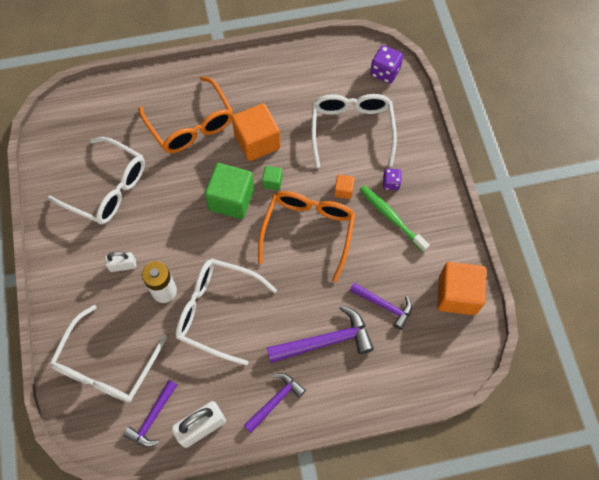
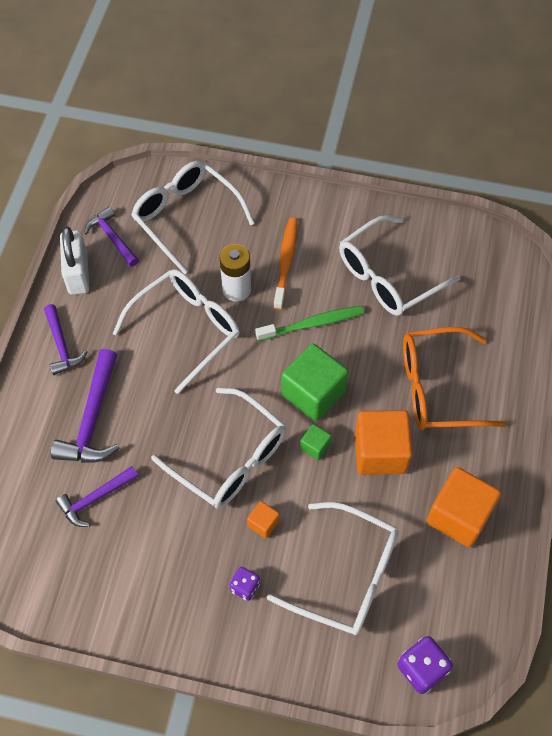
camera: 115 degrees right, 5 degrees down
white padlock [105,252,136,272] -> orange toothbrush [274,218,297,310]
orange glasses [258,191,356,282] -> white glasses [151,388,286,509]
green toothbrush [360,185,430,252] -> green toothbrush moved to [255,306,364,341]
orange cube [437,262,486,315] -> orange cube moved to [427,467,501,548]

